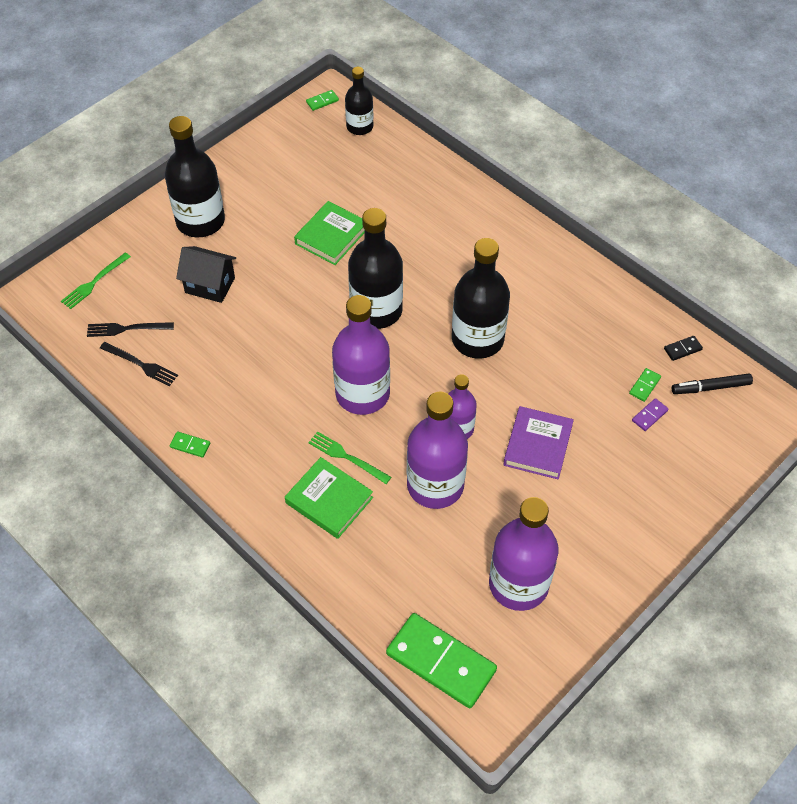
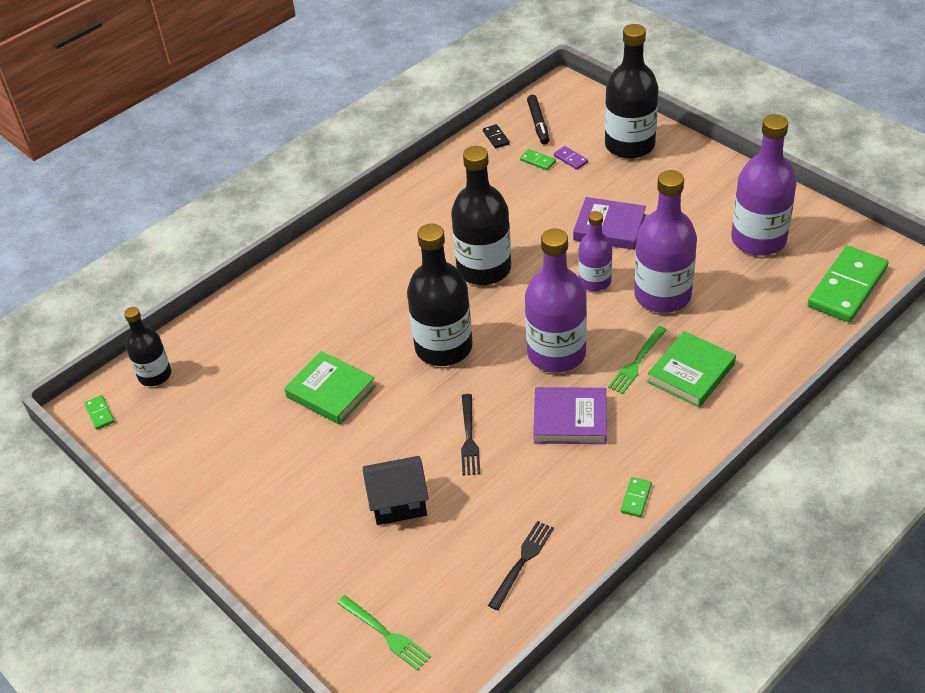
camera: 85 degrees left, 10 degrees down
black fork [87,322,174,337] -> black fork moved to [461,394,480,476]
black bottle [165,116,225,237] -> black bottle moved to [605,24,659,159]
black house [176,246,236,303] -> black house turned 60 degrees clockwise [363,456,429,525]
none -> purple book [533,387,607,444]

